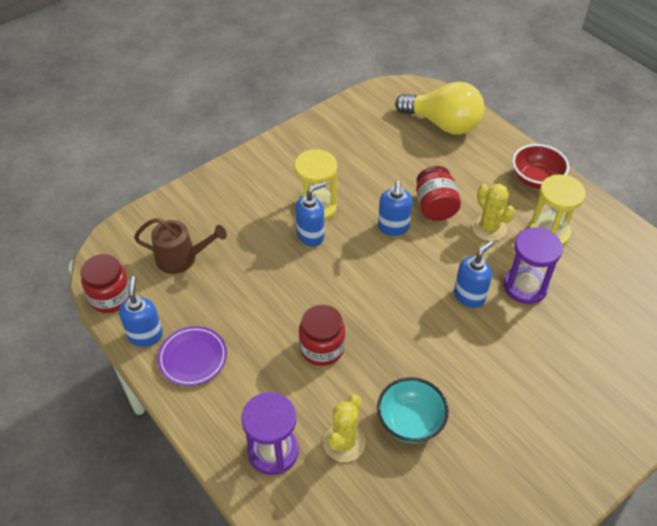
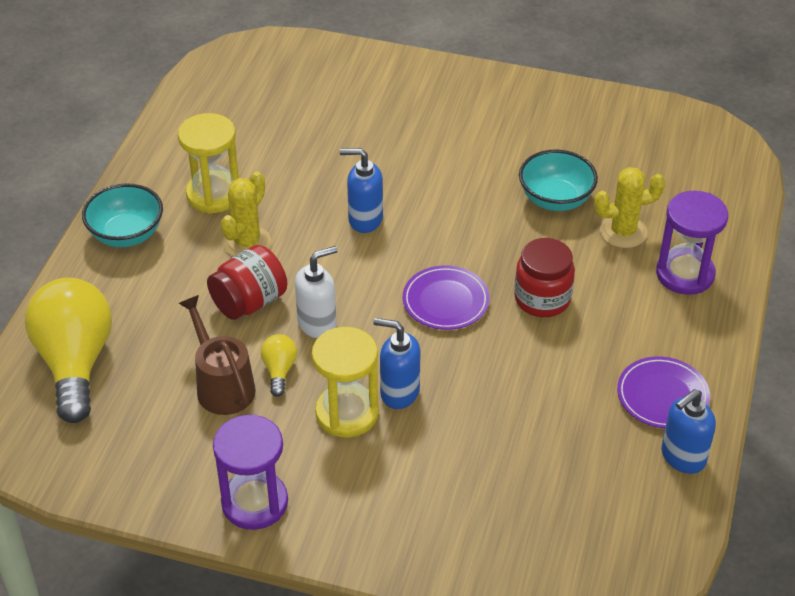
camera: 125 degrees left, 5 degrees down
red jar [81,254,130,313] -> none
brown watering can [134,218,227,274] -> brown watering can moved to [178,295,256,415]
blue soap dispenser [378,181,413,236] -> white soap dispenser [295,246,338,338]
purple hourglass [504,227,563,304] -> purple hourglass moved to [213,414,288,530]
red bowl [512,144,569,189] -> turquoise bowl [82,183,163,247]
none -> yellow light bulb [261,334,297,397]
none -> purple plate [403,265,490,330]

